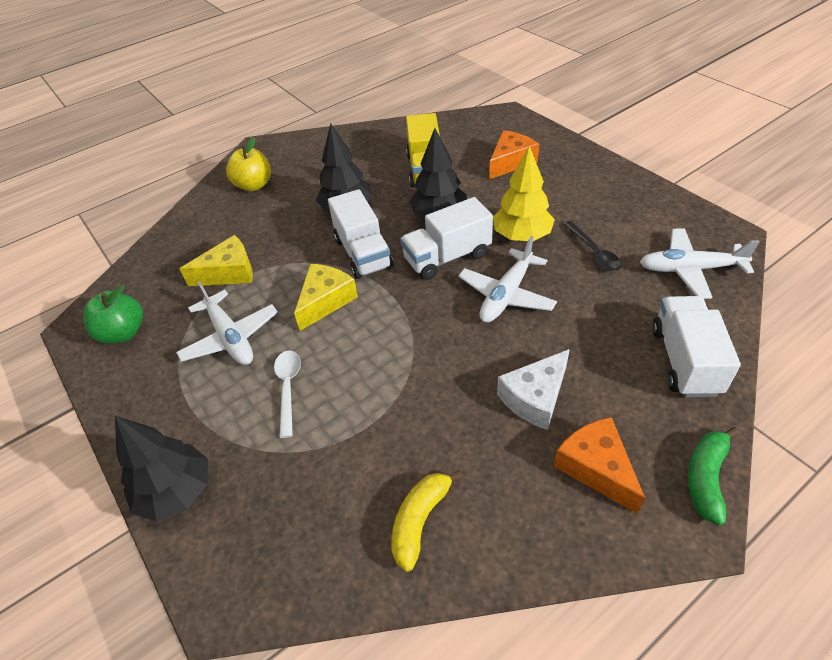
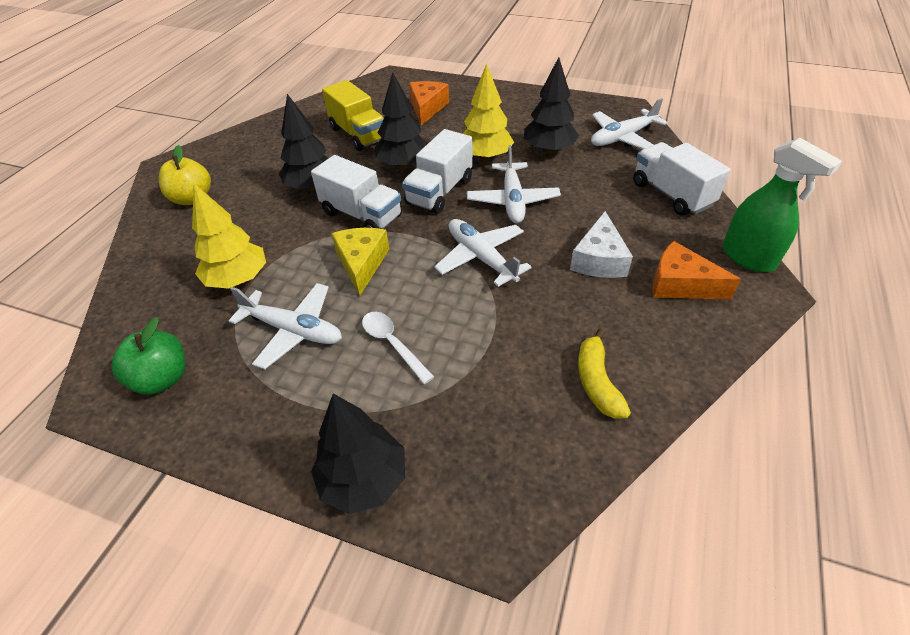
camera: 35 degrees left, 0 degrees up
yellow cheese [180,235,253,286] -> yellow tree [192,184,266,289]
black spoon [563,221,621,272] -> black tree [524,57,579,153]
green banana [688,427,739,526] -> green spray bottle [723,138,842,272]
none -> white plane [434,219,532,287]

